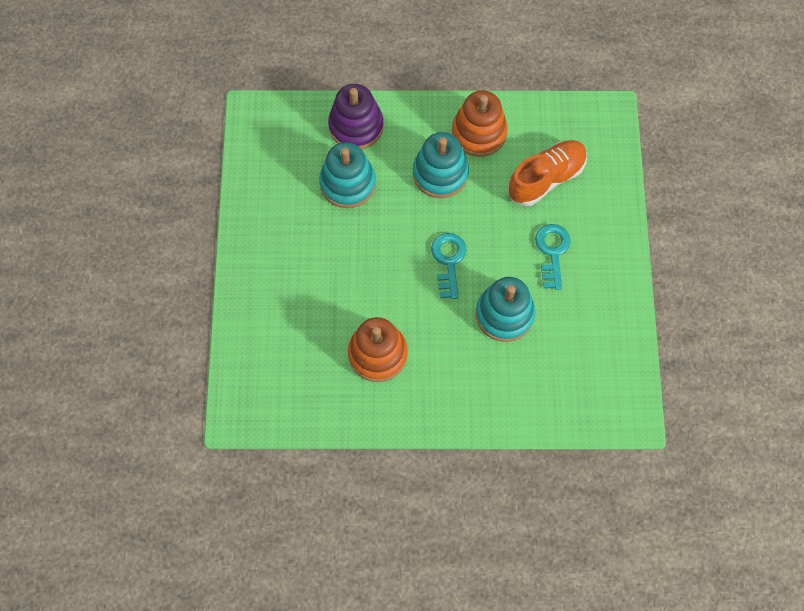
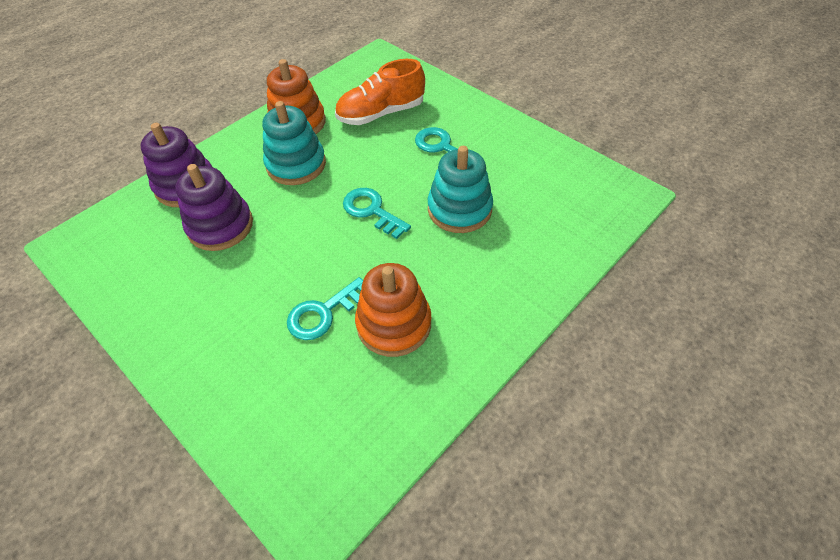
camera: 45 degrees left, 15 degrees down
turquoise stacking toy [319,142,376,208] -> purple stacking toy [175,164,253,251]
orange shoe [508,140,587,206] -> orange shoe turned 120 degrees counterclockwise [335,59,425,125]
none -> turquoise key [287,277,363,340]

